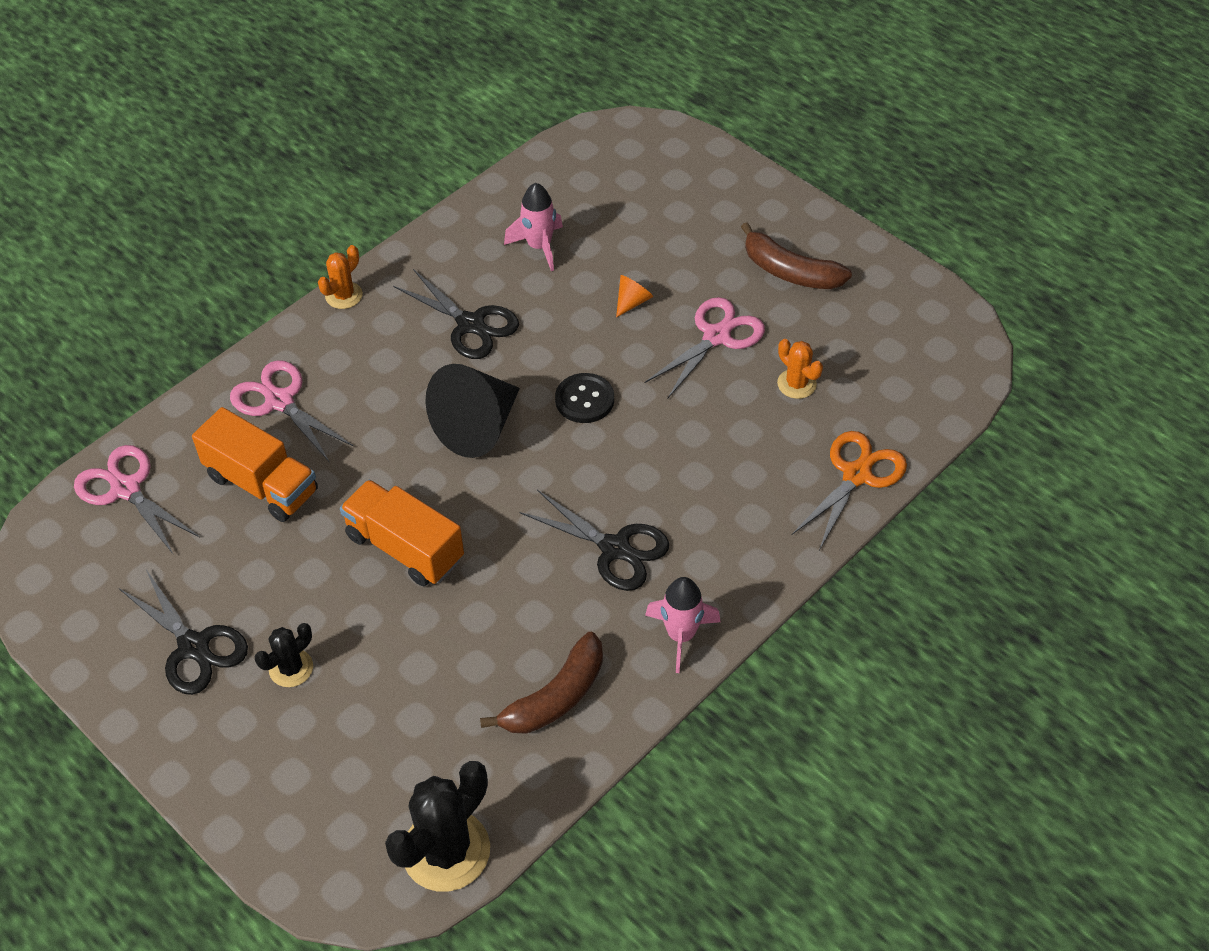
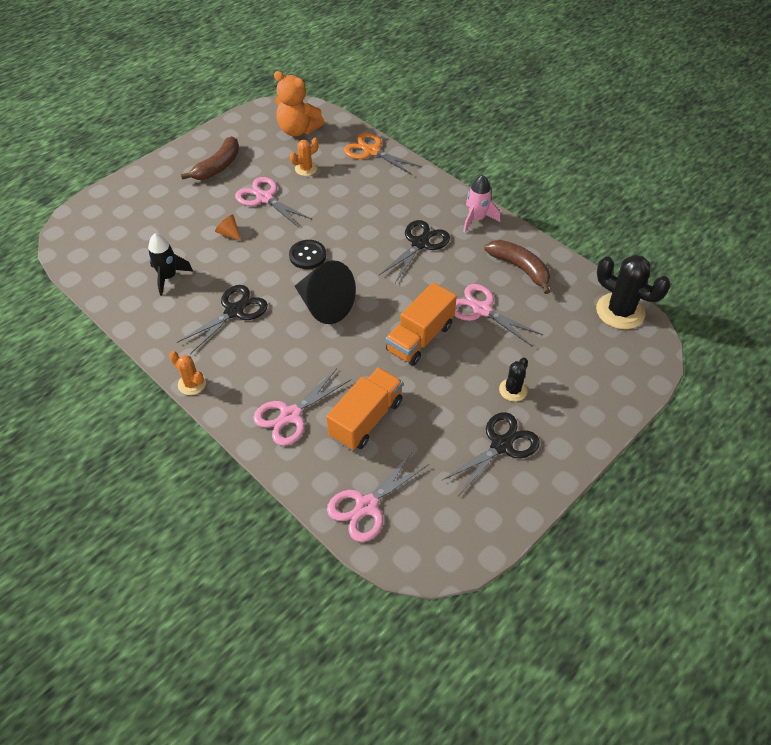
camera: 90 degrees left, 0 degrees up
black cactus [255,623,313,687] -> black cactus turned 75 degrees clockwise [499,358,528,402]
pink rocket [504,183,563,271] -> black rocket [148,233,193,296]
none -> orange teddy bear [274,71,325,136]
none -> pink scissors [454,284,543,346]

